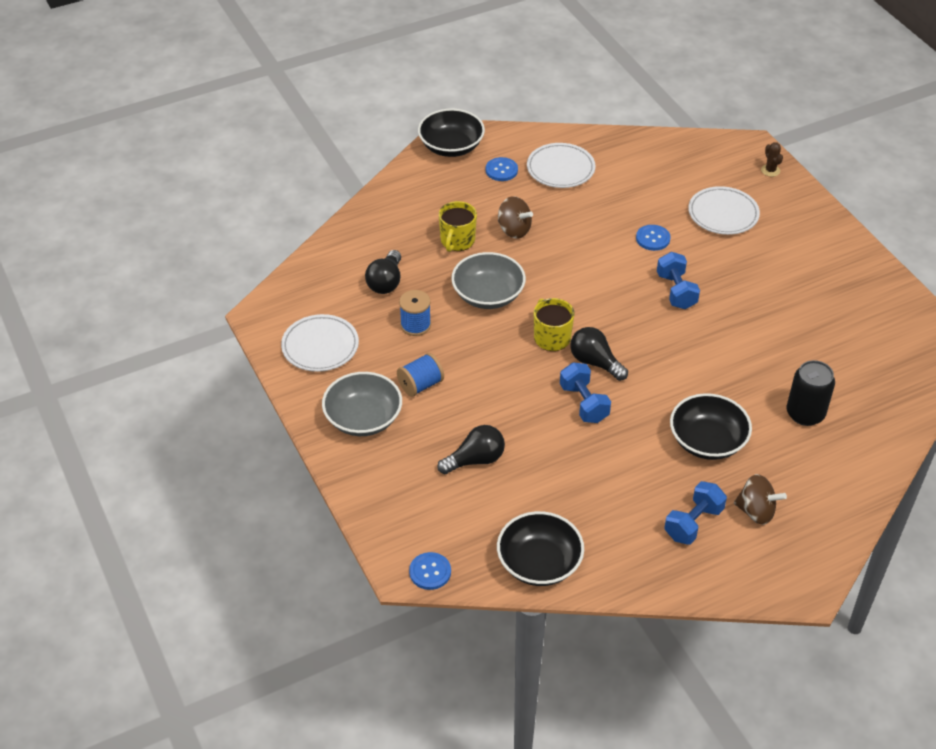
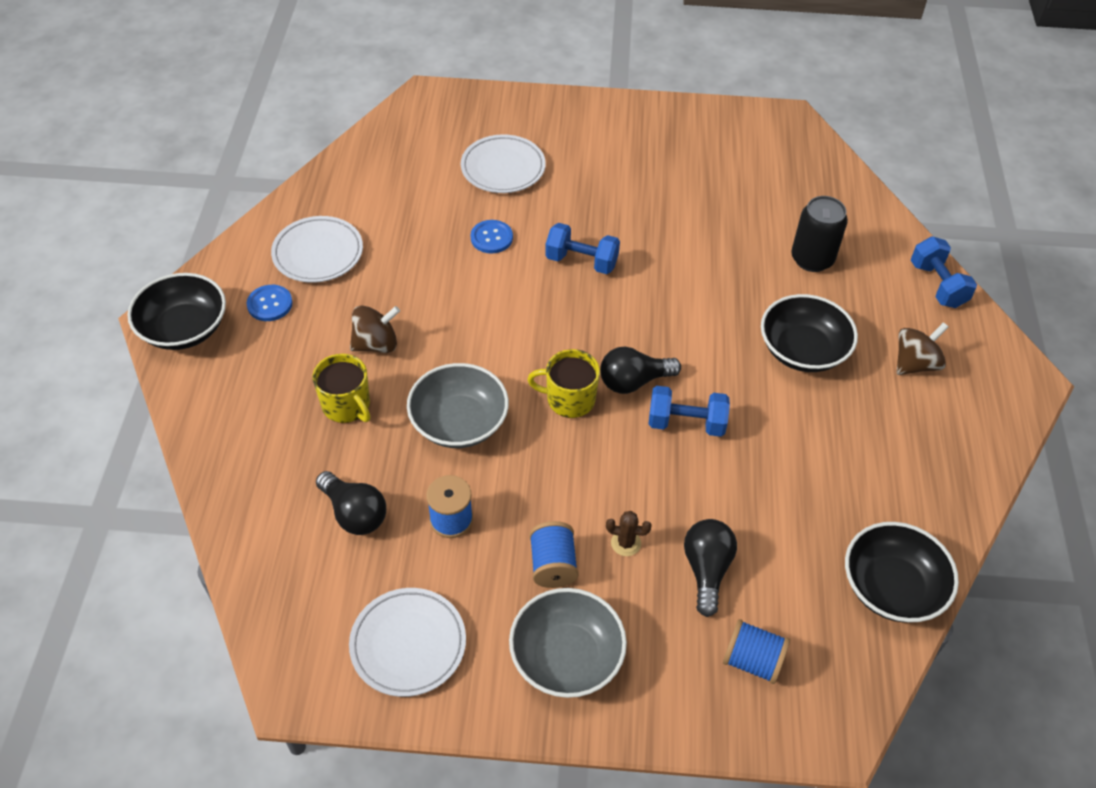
camera: 60 degrees left, 5 degrees up
blue button [409,552,451,590] -> none
blue dumbbell [664,481,727,545] -> blue dumbbell moved to [911,237,977,308]
brown cactus [761,142,783,177] -> brown cactus moved to [606,511,652,556]
none -> blue spool [723,619,790,684]

